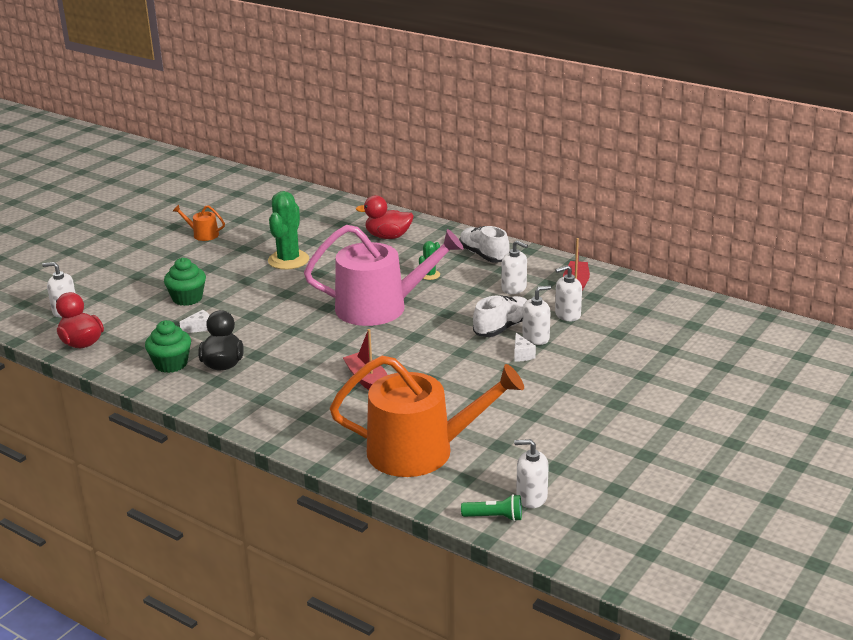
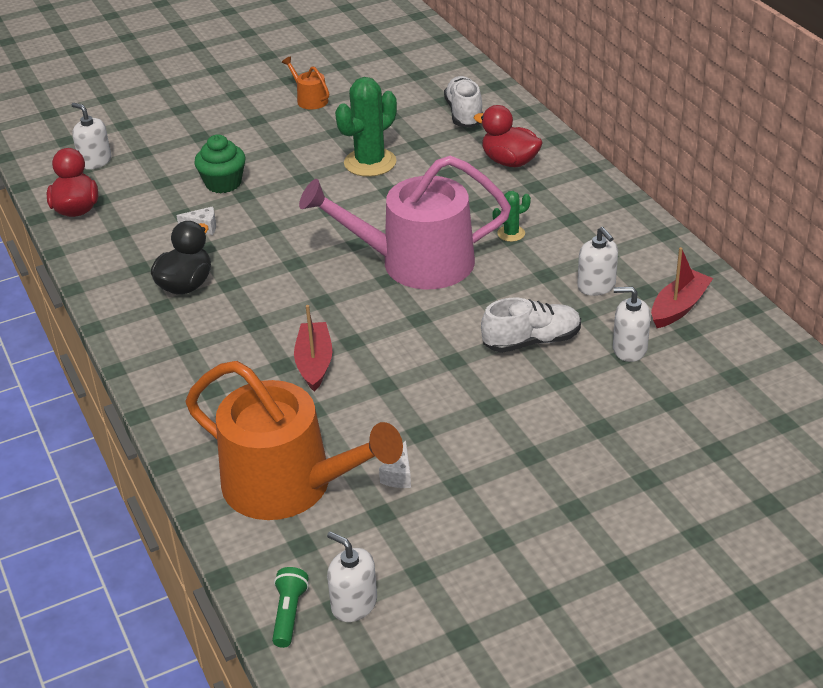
camera: 30 degrees right, 10 degrees up
green cupcake [145,320,191,373] -> none
pink watering can [304,225,464,326] -> pink watering can turned 150 degrees clockwise [299,155,511,289]
white shoe [459,226,510,263] -> white shoe moved to [444,76,483,128]
green flashlight [461,494,522,521] -> green flashlight turned 120 degrees counterclockwise [272,567,309,648]
white cheese [514,333,536,362] -> white cheese moved to [379,440,411,488]
white soap dispenser [522,286,551,345] -> none

